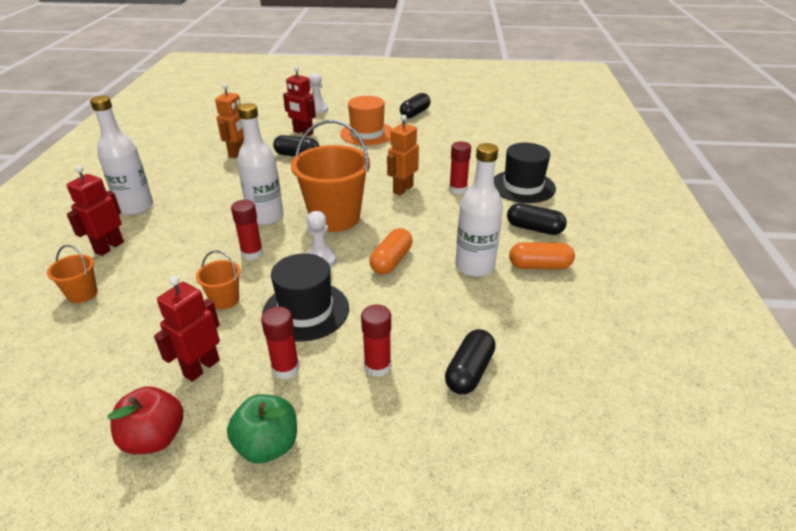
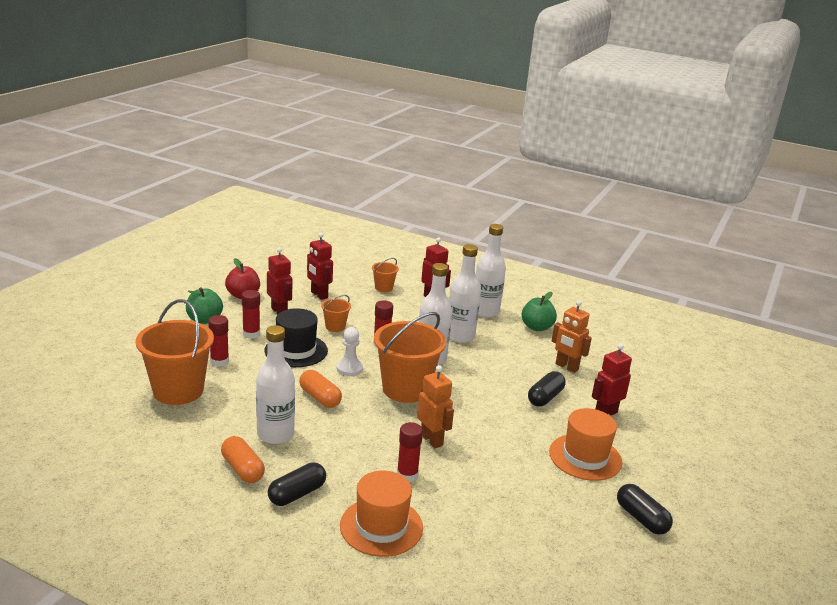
camera: 110 degrees right, 10 degrees down
white pawn [309,73,328,114] -> none
black capsule [445,329,496,394] -> orange bucket [136,299,214,405]
black hat [494,143,556,203] -> orange hat [340,471,423,557]
orange capsule [509,242,575,269] -> orange capsule turned 60 degrees counterclockwise [221,436,265,483]
none -> red robot [307,233,333,300]
none -> white bottle [449,244,481,343]
none -> green apple [522,292,557,331]

